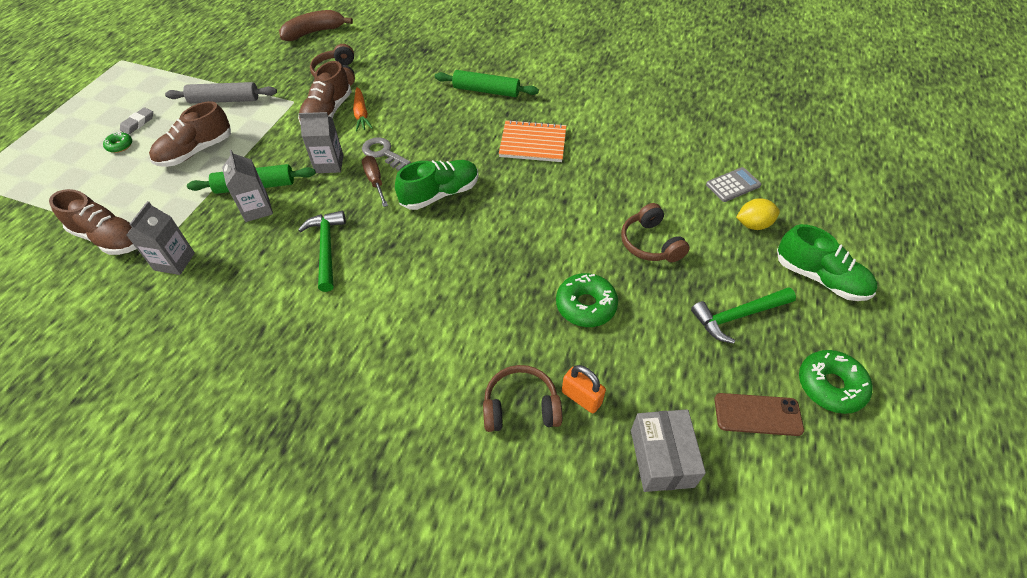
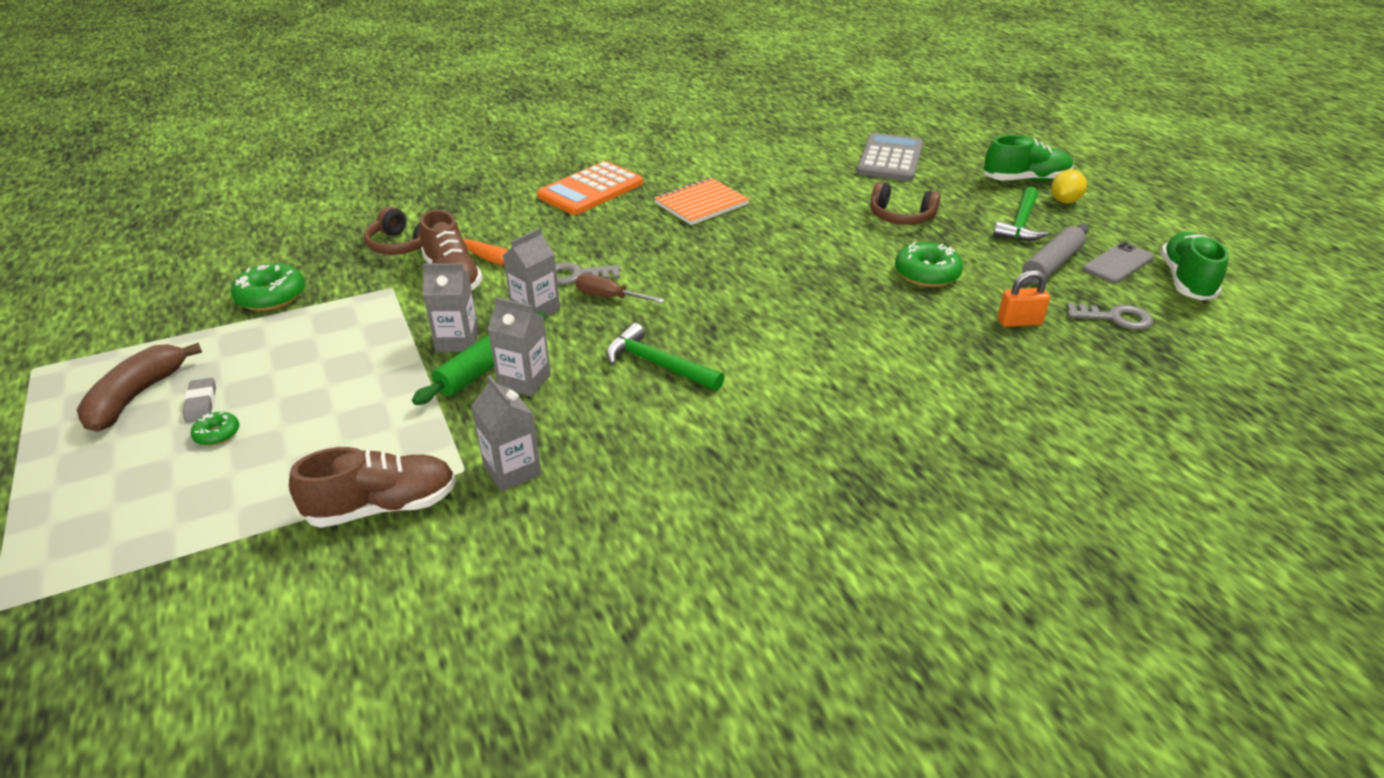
camera: 45 degrees left, 15 degrees down
brown shoe [149,101,231,167] -> none
grey rolling pin [165,82,277,103] -> grey rolling pin moved to [1020,224,1089,288]
brown banana [279,10,353,41] -> brown banana moved to [77,343,202,432]
green shoe [395,160,479,210] -> green shoe moved to [1160,232,1229,301]
green rolling pin [435,70,539,97] -> orange calculator [537,161,643,215]
brown headphones [483,365,562,432] -> none
grey box [631,409,706,492] -> grey key [1067,303,1153,330]
grey calculator [706,167,761,202] -> grey calculator [857,133,923,181], size x1.83
brown phone [714,393,804,436] -> grey phone [1083,242,1154,283]
yellow lemon [736,198,780,230] -> yellow lemon moved to [1051,169,1087,203]
green donut [799,350,873,414] -> green donut moved to [231,263,305,311]
none -> grey carton [423,263,479,352]

